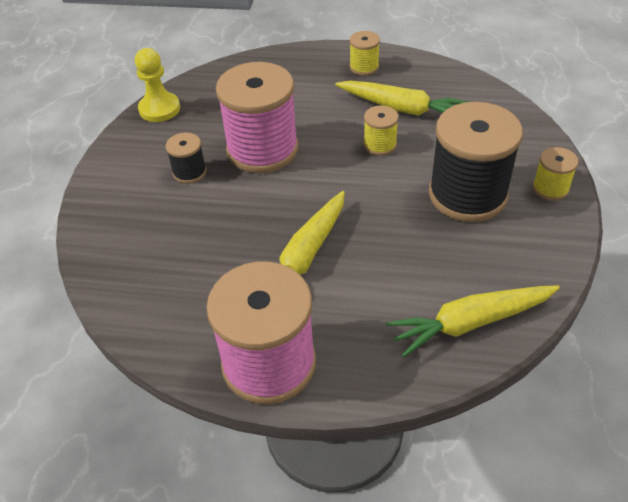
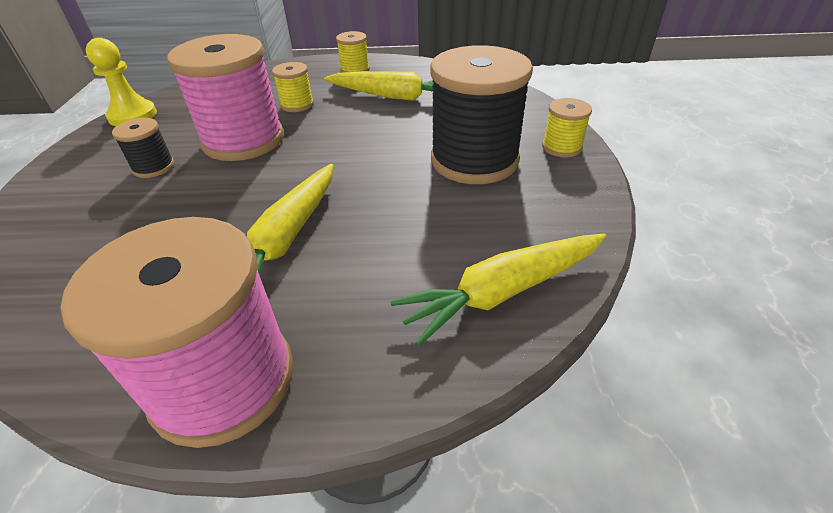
camera: 10 degrees left, 5 degrees down
yellow spool [364,105,399,156] -> yellow spool moved to [272,62,314,112]

